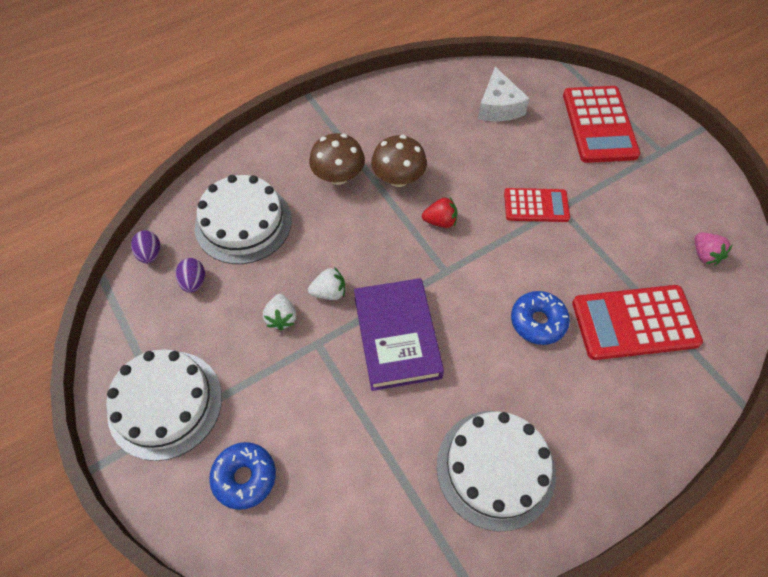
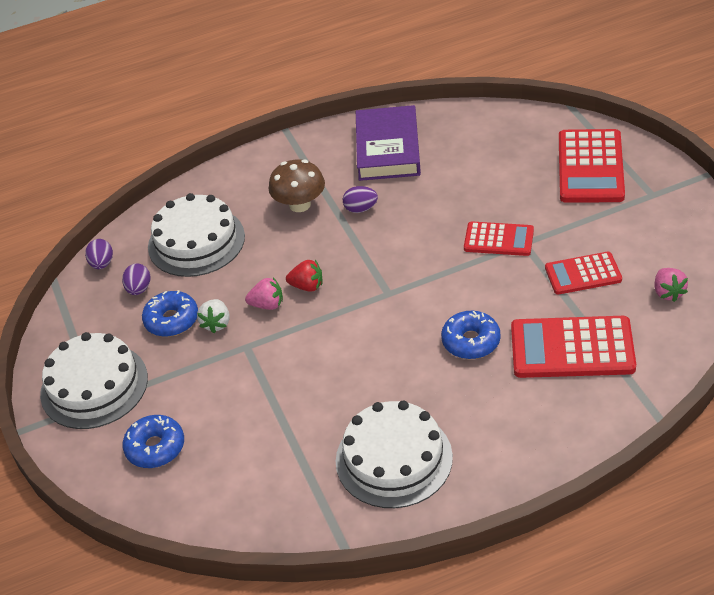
camera: 15 degrees right, 15 degrees down
white strawberry [308,267,345,300] -> pink strawberry [245,277,283,310]
purple book [354,278,444,391] -> purple book moved to [356,105,421,181]
brown mushroom [371,135,427,187] -> purple egg [343,186,378,213]
red strawberry [422,197,457,228] -> red strawberry moved to [286,260,323,292]
white cheese [478,67,530,122] -> none
none -> blue donut [142,290,198,337]
none -> red calculator [545,252,622,295]

